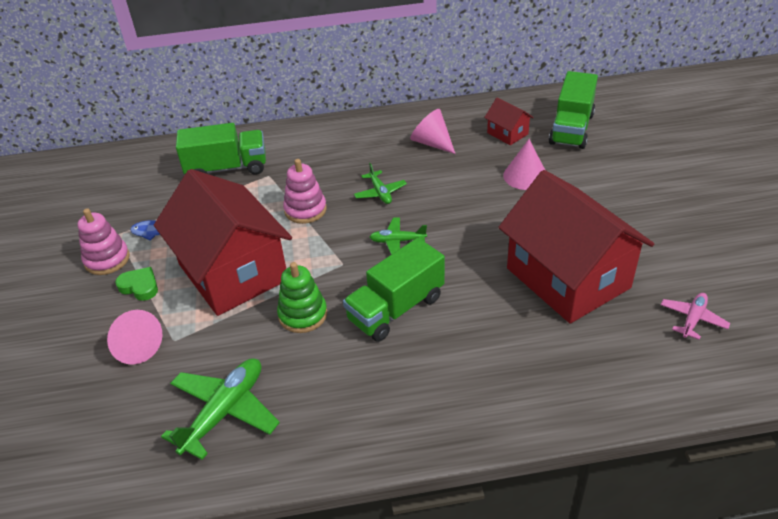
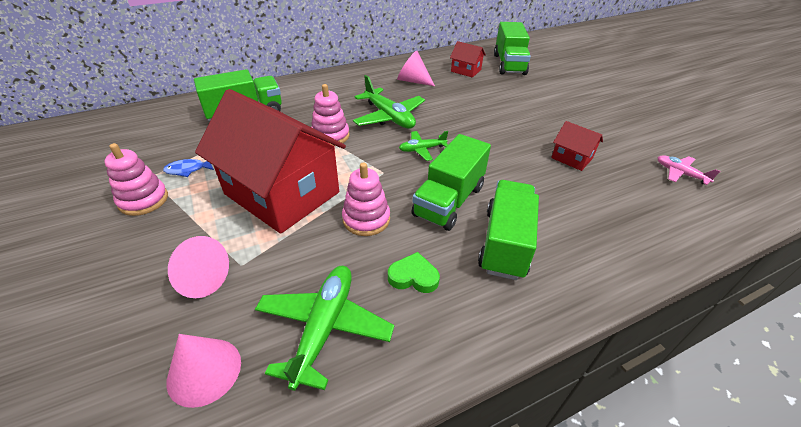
camera: 20 degrees left, 0 degrees up
green heart [115,267,158,301] -> green heart moved to [388,252,440,293]
green stacking toy [277,262,327,333] -> pink stacking toy [342,162,390,236]
green plane [354,163,407,204] -> green plane [353,75,425,129], size x1.77
red house [498,170,654,324] -> red house [551,121,603,171], size x0.41
pink cone [503,139,545,190] -> pink cone moved to [166,334,241,408]
pink plane [661,293,731,340] -> pink plane turned 60 degrees counterclockwise [657,155,720,185]
none -> green truck [478,180,539,280]

